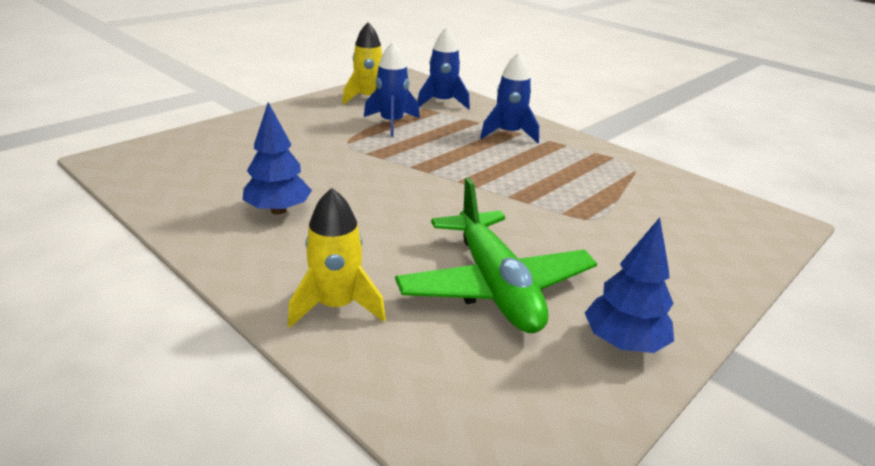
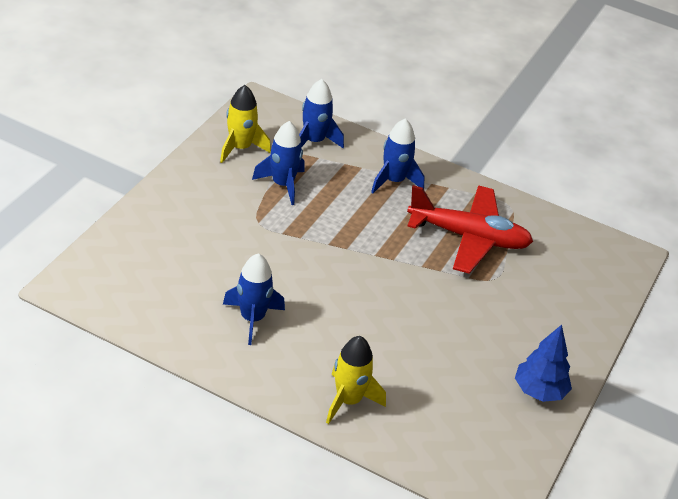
camera: 20 degrees left, 10 degrees up
blue tree [243,102,312,215] -> blue rocket [223,253,285,345]
green plane [395,177,597,333] -> none
none -> red plane [407,185,533,273]

